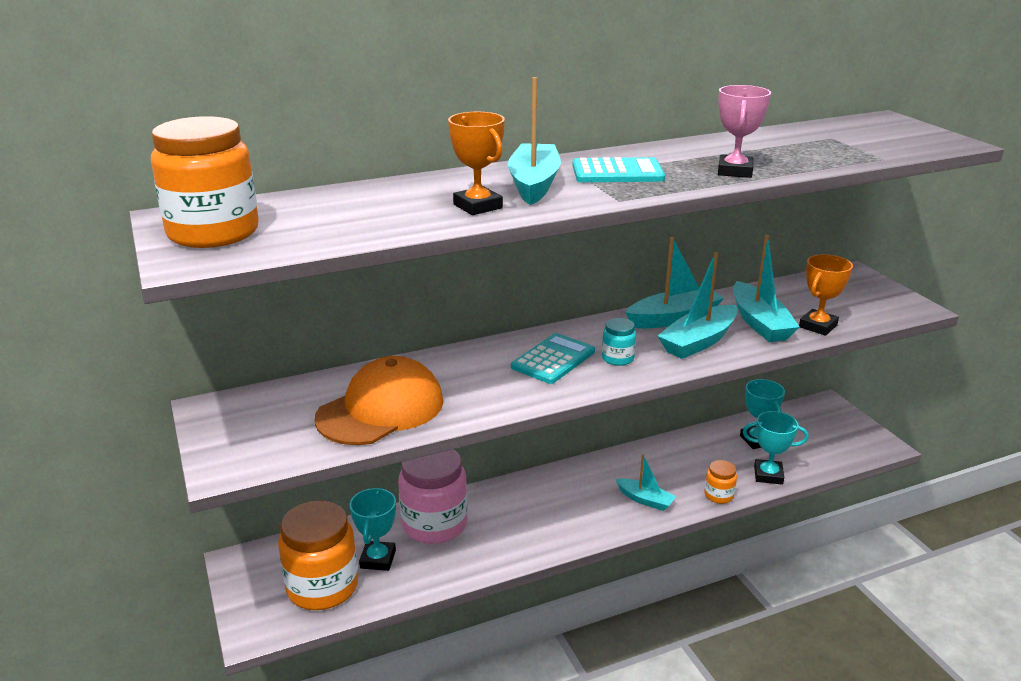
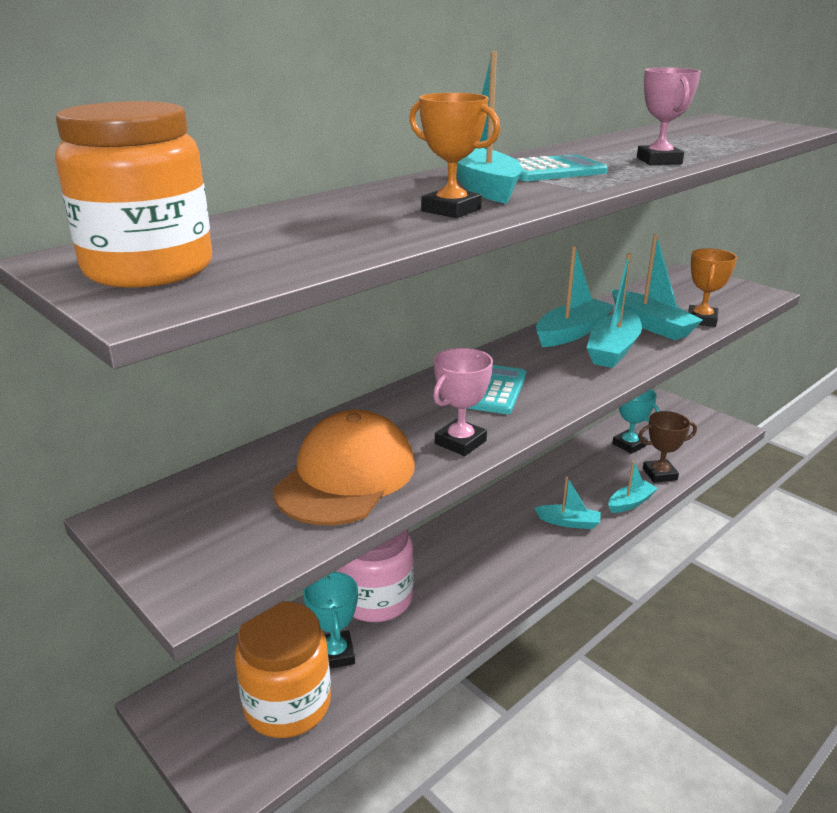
camera: 20 degrees left, 0 degrees up
turquoise jar [602,318,636,366] -> none
orange jar [705,460,737,504] -> turquoise boat [608,461,658,513]
turquoise trophy [743,411,809,485] -> brown trophy [638,411,697,483]
none -> pink trophy [433,348,493,456]

